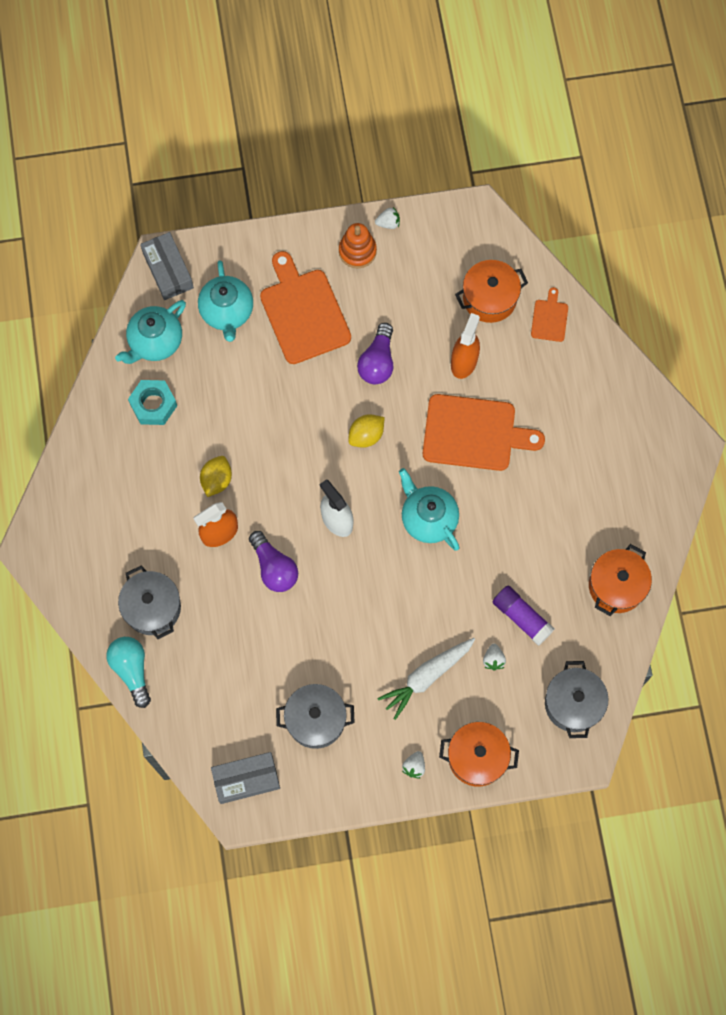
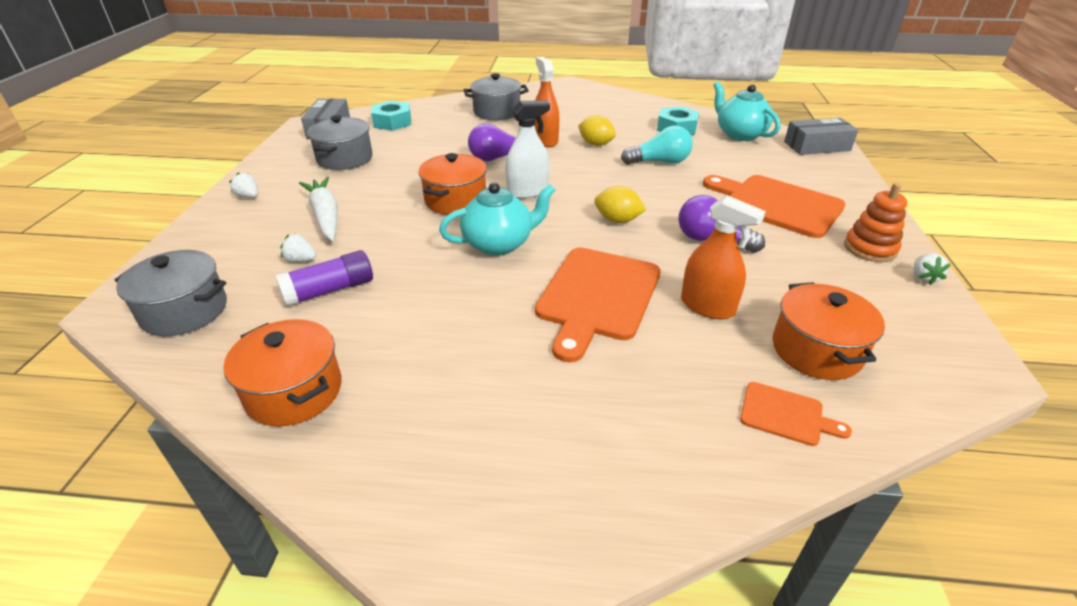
camera: 105 degrees right, 35 degrees down
turquoise light bulb [106,637,151,708] -> turquoise light bulb moved to [621,125,693,165]
turquoise teapot [198,260,253,342] -> none
orange cutting board [260,251,351,364] -> orange cutting board turned 135 degrees counterclockwise [703,175,845,238]
yellow lemon [348,414,384,448] -> yellow lemon turned 45 degrees counterclockwise [594,186,646,223]
orange pot [439,722,519,787] -> orange pot moved to [418,153,487,215]
none -> turquoise nut [371,101,411,131]

